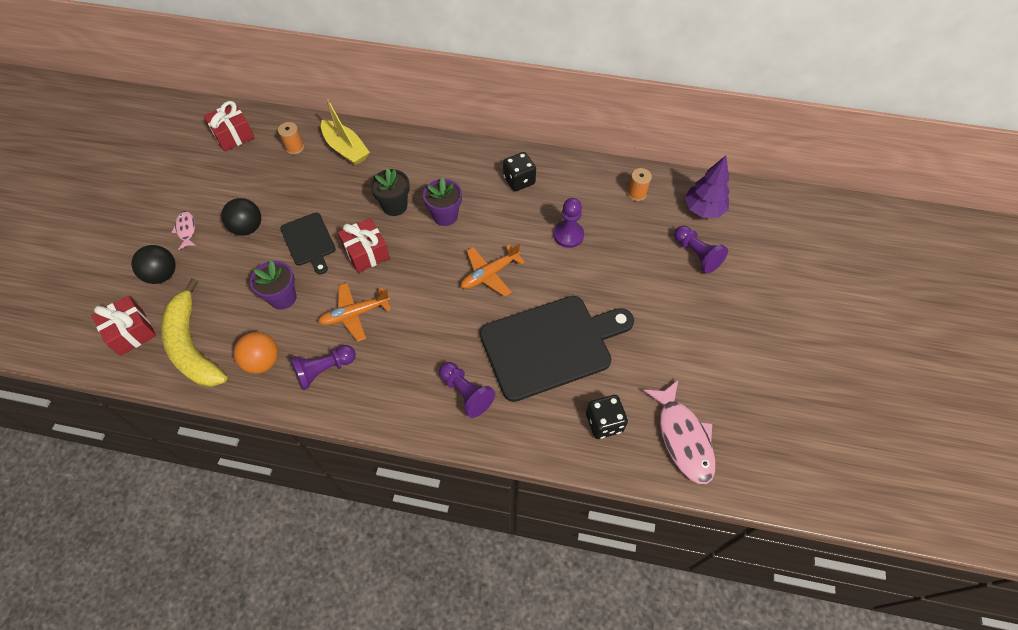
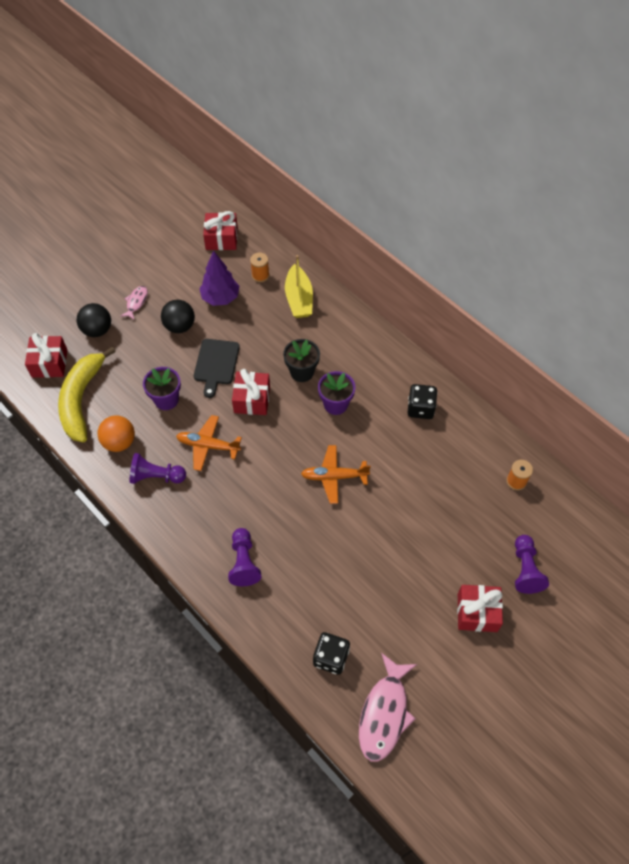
camera: 35 degrees right, 0 degrees up
black cutting board [480,296,634,402] -> none
purple pawn [554,198,584,248] -> none
purple tree [685,156,730,218] -> purple tree moved to [199,250,239,306]
none -> red gift [457,585,503,632]

